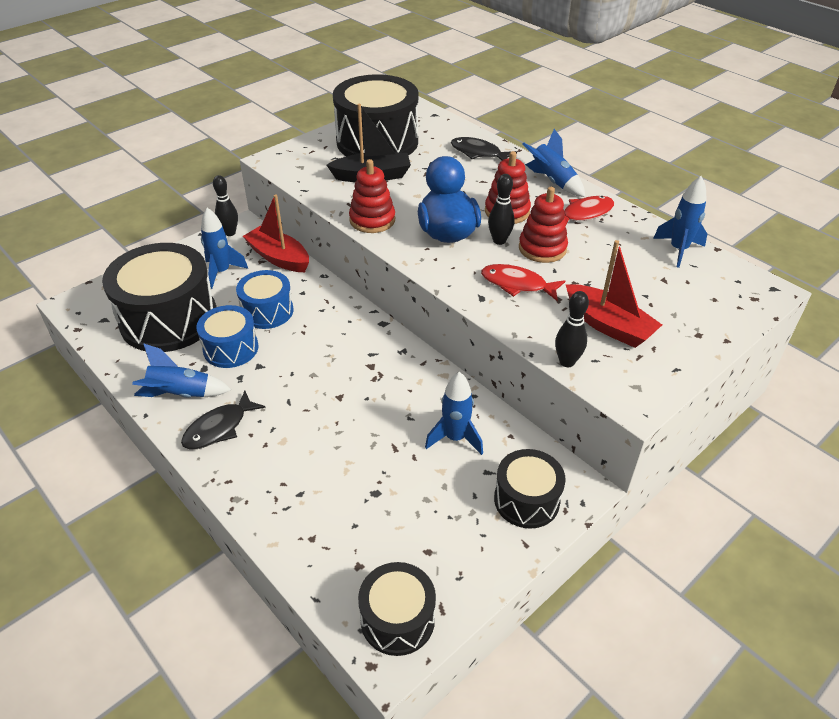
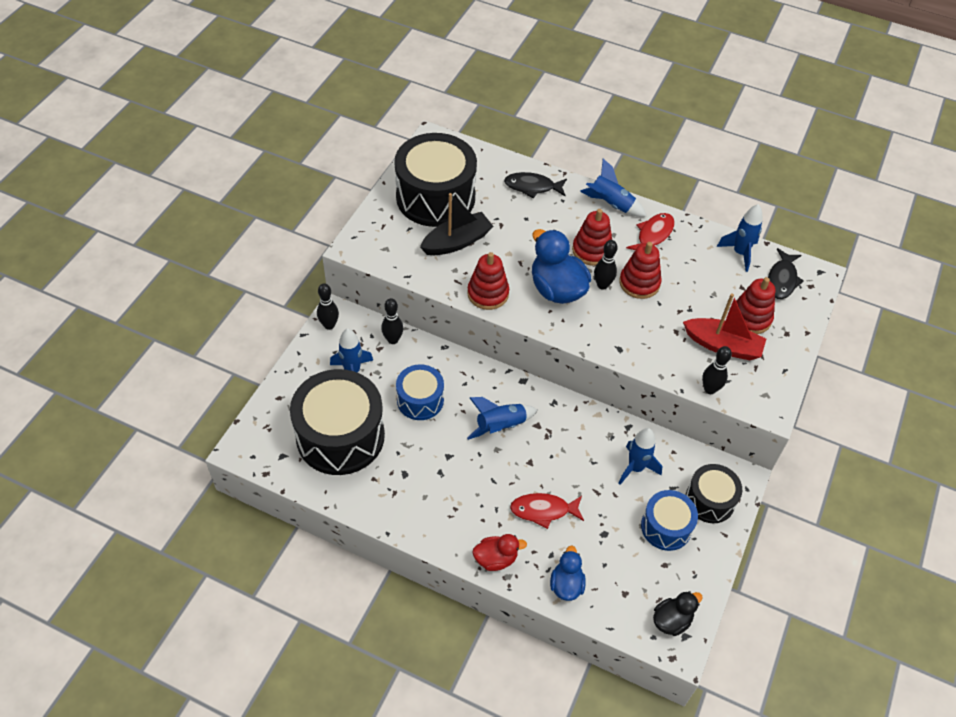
camera: 25 degrees left, 10 degrees up
blue rocket [132,343,231,398] -> blue rocket moved to [467,397,537,440]
black fish [181,391,266,449] -> black fish moved to [768,248,804,299]
blue drum [196,305,258,368] -> blue drum moved to [641,490,698,551]
red boat [243,195,309,272] -> black bowling pin [381,298,403,344]
black drum [358,562,436,656] -> black duck [653,591,703,636]
red fish [481,264,565,301] -> red fish moved to [510,493,584,529]
none -> red duck [472,534,527,571]
none -> blue duck [550,546,586,601]
none -> red stacking toy [736,277,775,334]

